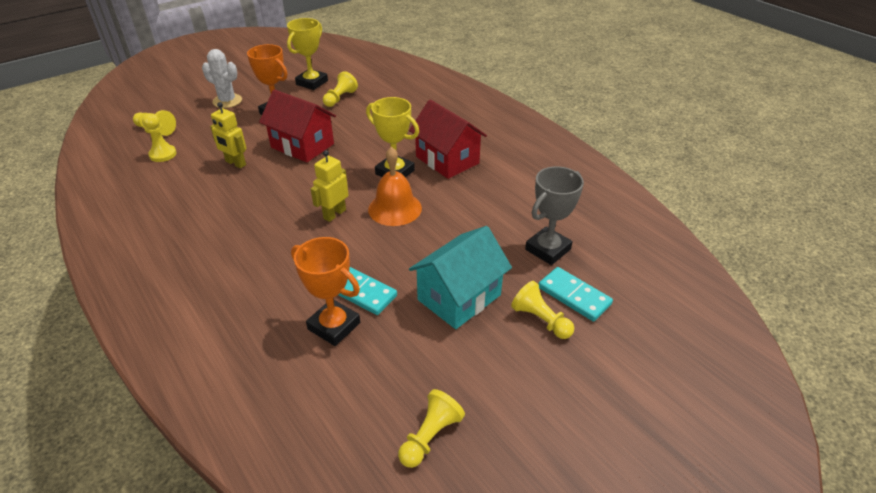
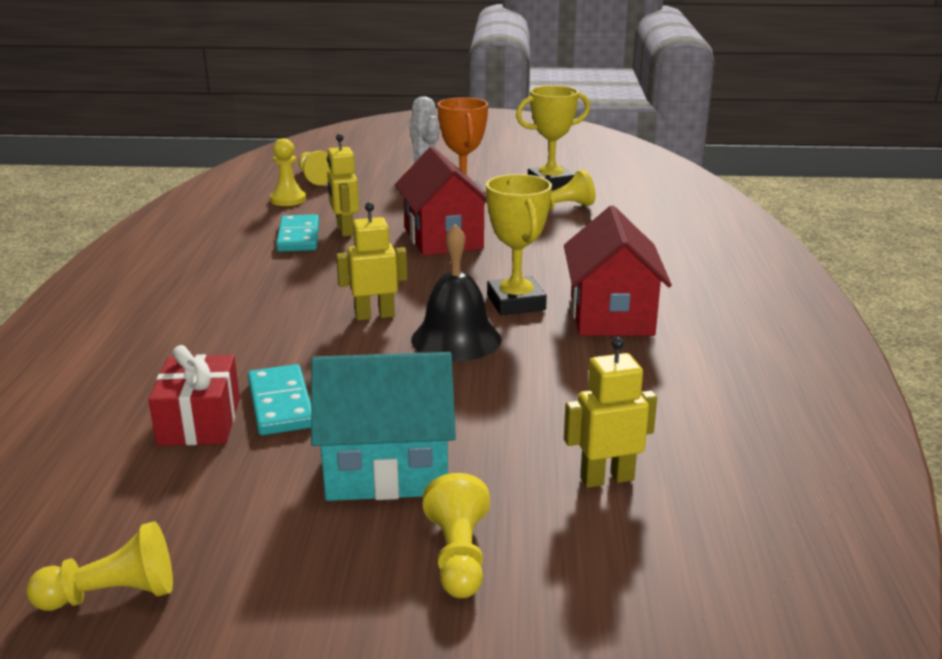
camera: 40 degrees right, 15 degrees down
orange trophy [291,237,360,346] -> red gift [148,345,240,446]
orange bell [368,147,422,226] -> black bell [411,224,501,361]
grey trophy [525,166,584,265] -> yellow robot [564,337,657,488]
turquoise domino [539,267,613,322] -> turquoise domino moved to [276,214,319,252]

